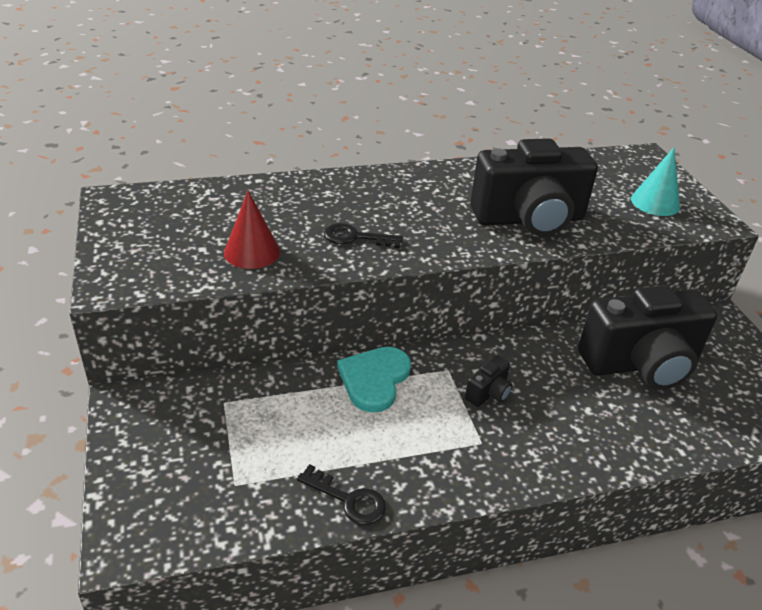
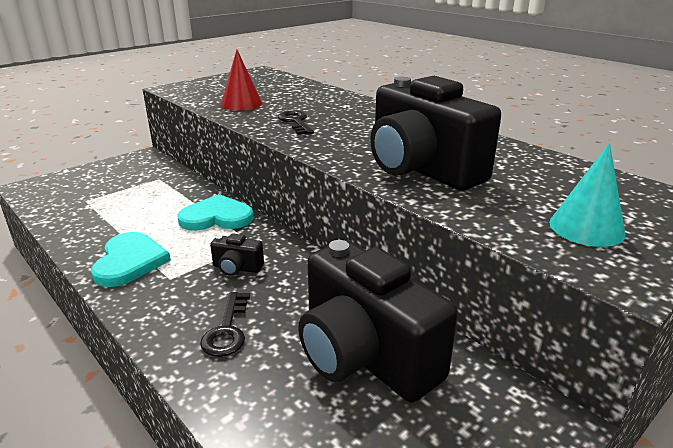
camera: 65 degrees right, 10 degrees down
black key [297,464,386,525] -> black key moved to [200,292,250,357]
none -> turquoise heart [91,232,171,287]

